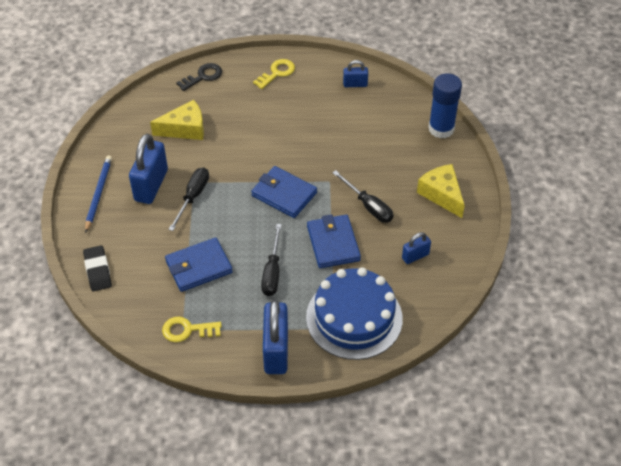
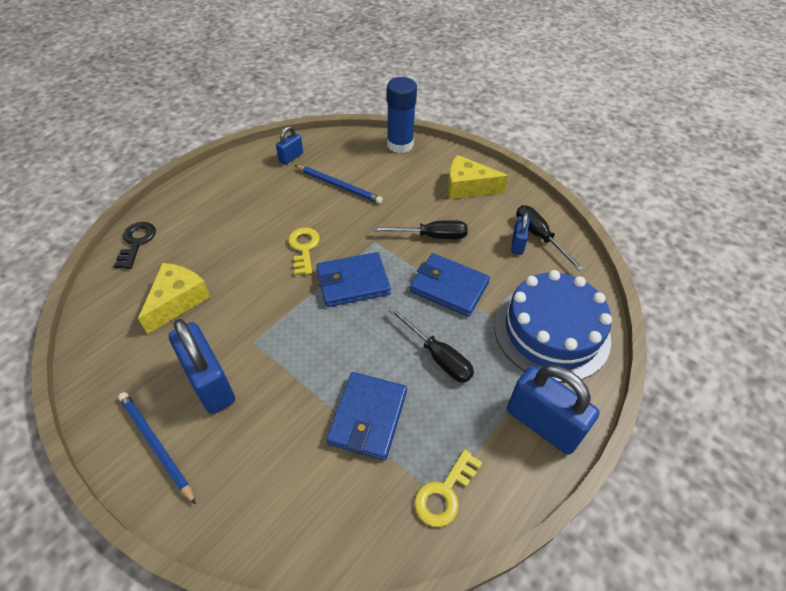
camera: 50 degrees left, 0 degrees up
black eraser [83,245,112,291] -> none
black screwdriver [168,167,209,231] -> black screwdriver moved to [517,205,584,271]
yellow key [253,59,295,89] -> yellow key moved to [288,228,320,275]
none -> blue pencil [294,165,383,204]

